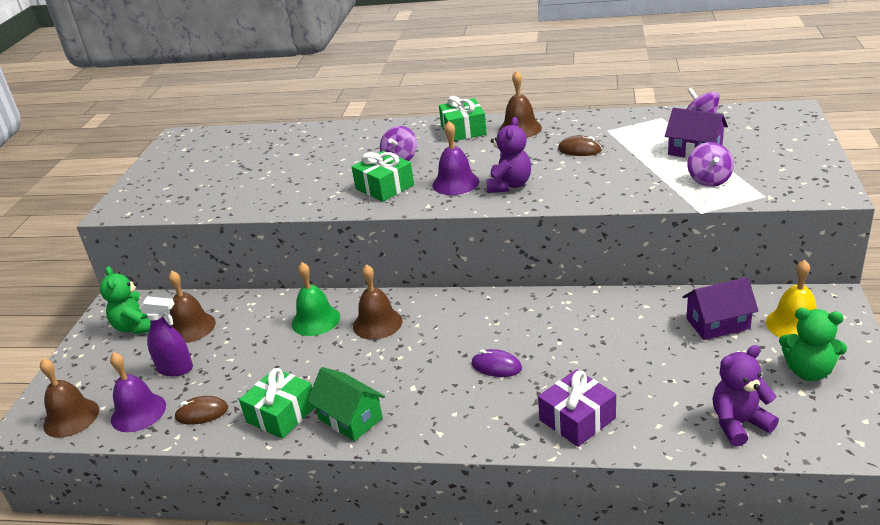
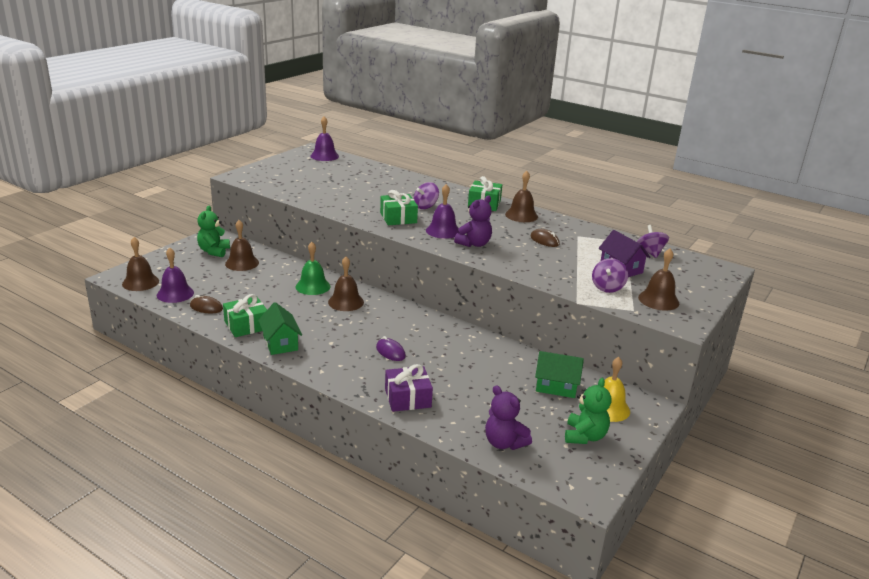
camera: 20 degrees right, 5 degrees down
purple spray bottle [139,296,193,377] -> none
purple house [683,277,759,340] -> green house [535,351,584,398]
purple teddy bear [712,345,779,447] -> purple teddy bear turned 135 degrees counterclockwise [485,385,532,450]
green teddy bear [779,308,847,381] -> green teddy bear turned 120 degrees counterclockwise [565,378,611,444]
none -> purple bell [310,116,339,161]
none -> brown bell [638,248,679,311]

